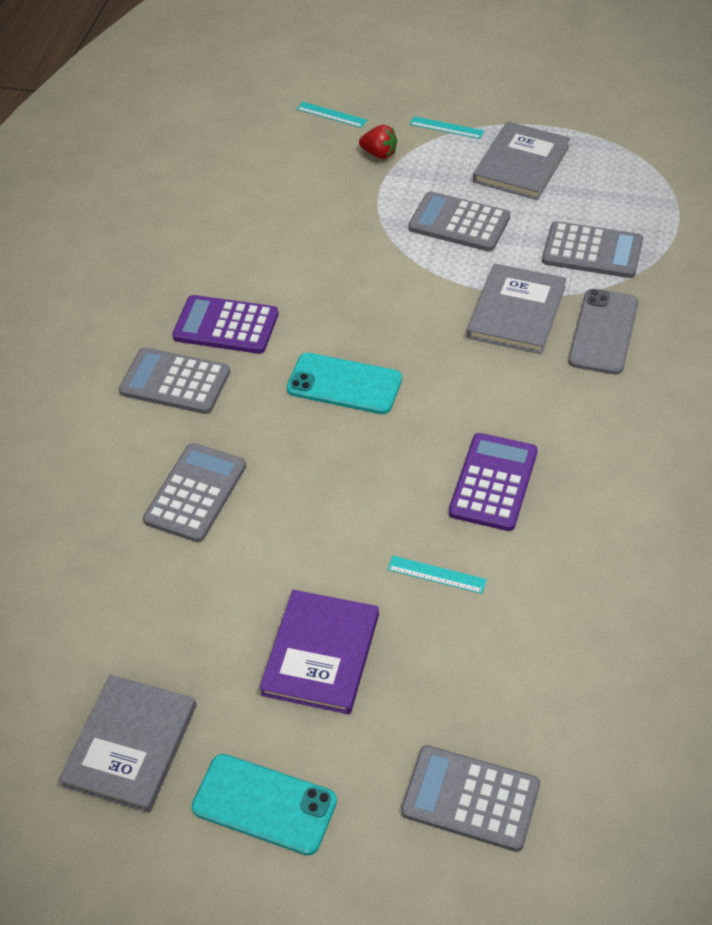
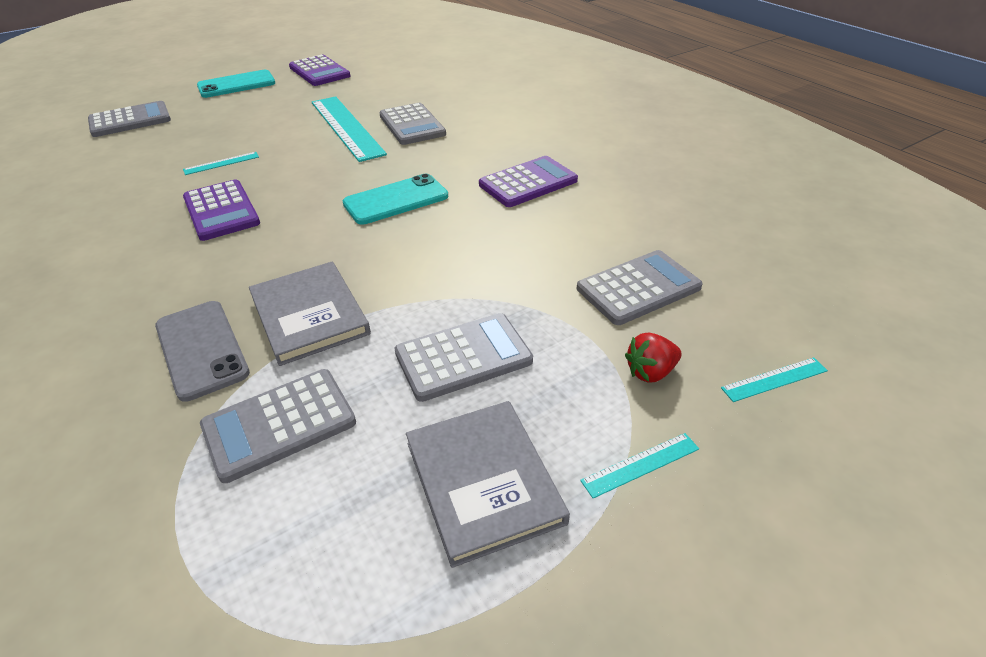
camera: 130 degrees right, 10 degrees down
grey book [59,675,196,813] -> purple calculator [289,55,350,86]
grey calculator [119,347,230,414] -> grey calculator moved to [577,250,703,325]
purple book [259,590,379,714] -> none
none -> turquoise ruler [312,96,387,162]

